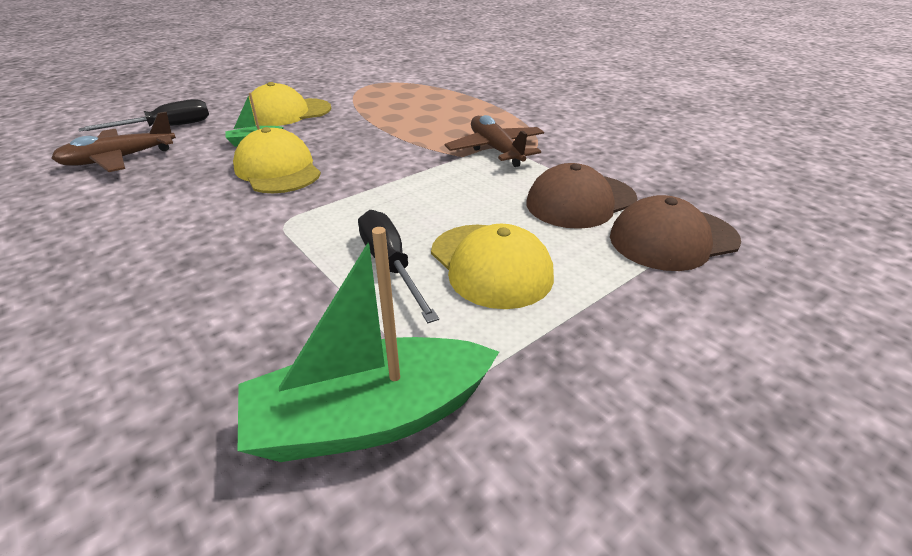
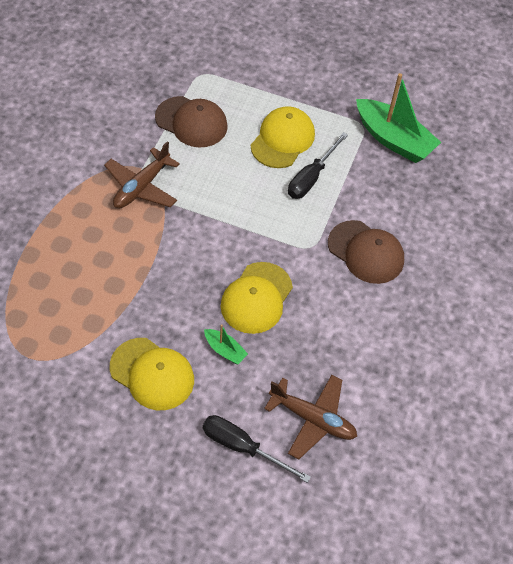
camera: 125 degrees left, 20 degrees up
brown cap [610,195,741,271] -> brown cap moved to [328,220,404,284]

